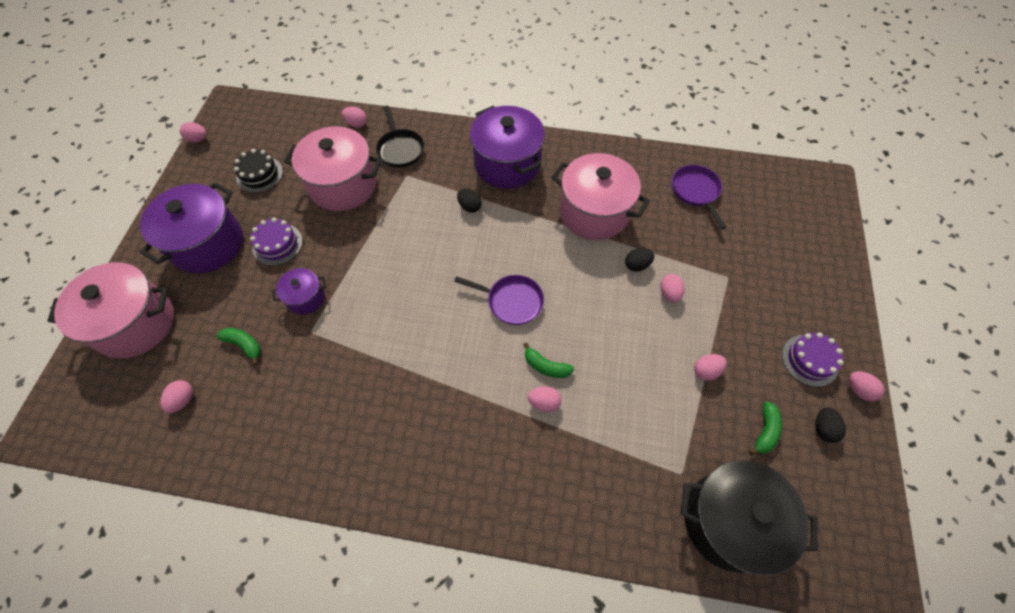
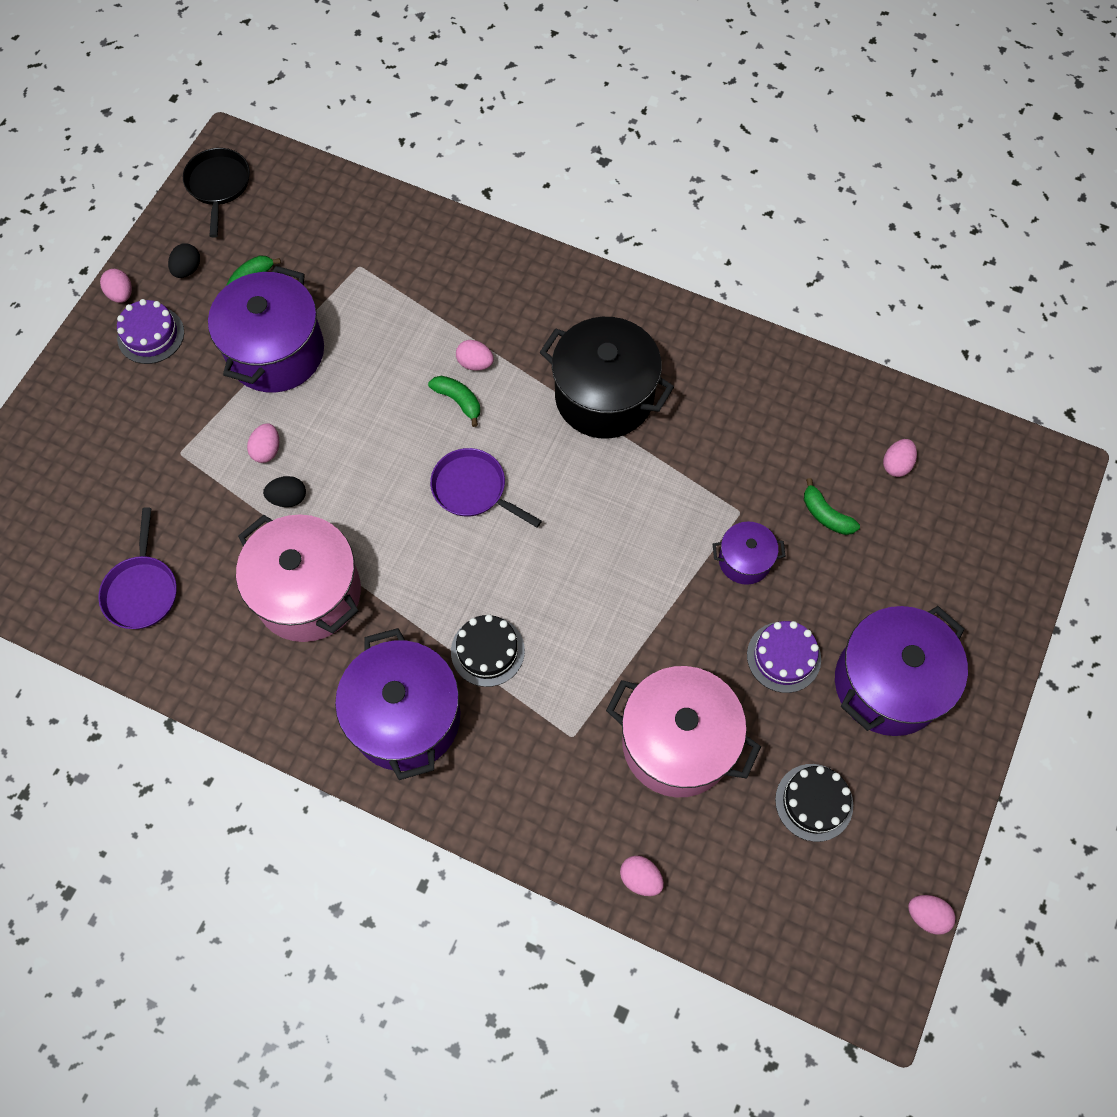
camera: 165 degrees left, 5 degrees up
pink pot [47,262,174,358] -> none
black pan [376,106,424,168] -> black pan moved to [183,148,250,237]
black egg [457,188,482,213] -> black cake [451,614,525,687]
black pot [681,460,818,576] -> black pot moved to [539,317,674,439]
pink egg [694,354,727,381] -> purple pot [208,266,324,393]

